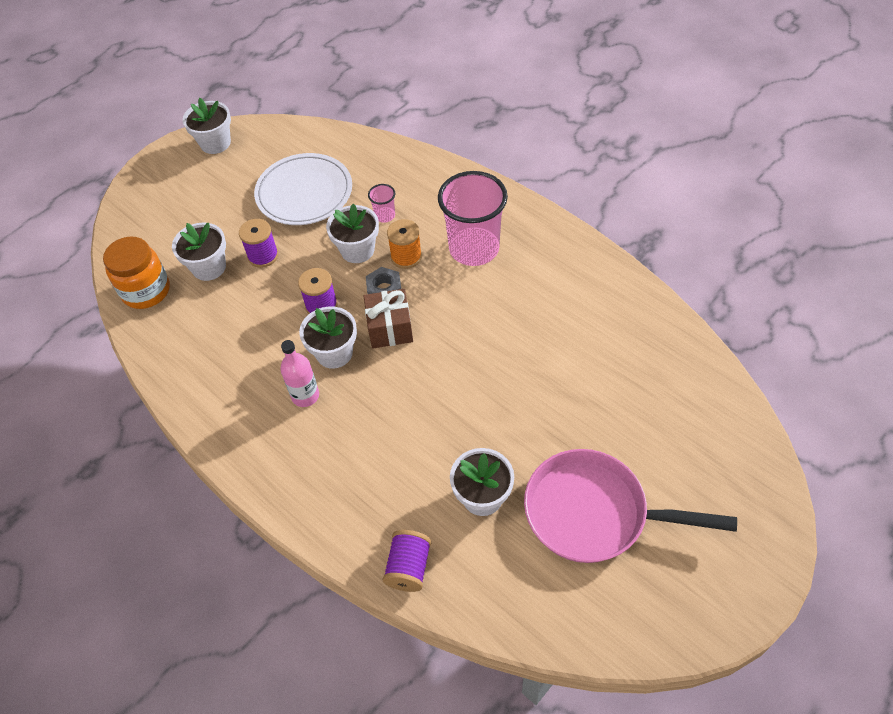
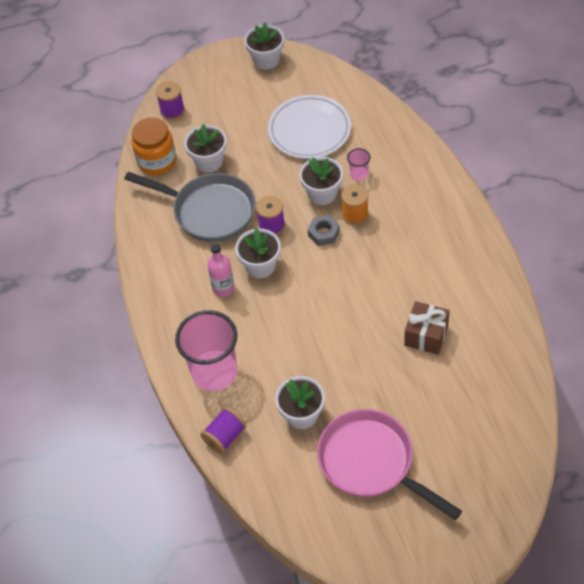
camera: 30 degrees right, 0 degrees up
purple spool [239,219,279,268] -> purple spool moved to [156,81,185,120]
brown gift [364,289,413,348] -> brown gift moved to [404,301,450,355]
pink cup [438,171,508,266] -> pink cup moved to [175,310,237,391]
none -> grey pan [124,172,255,242]

